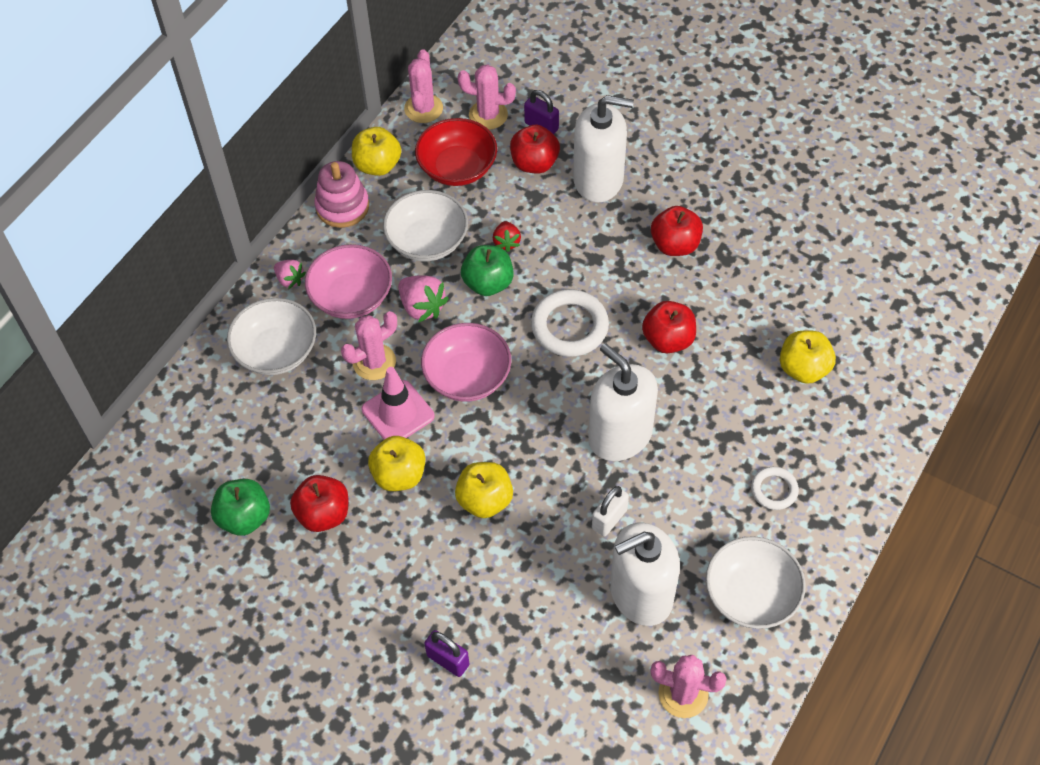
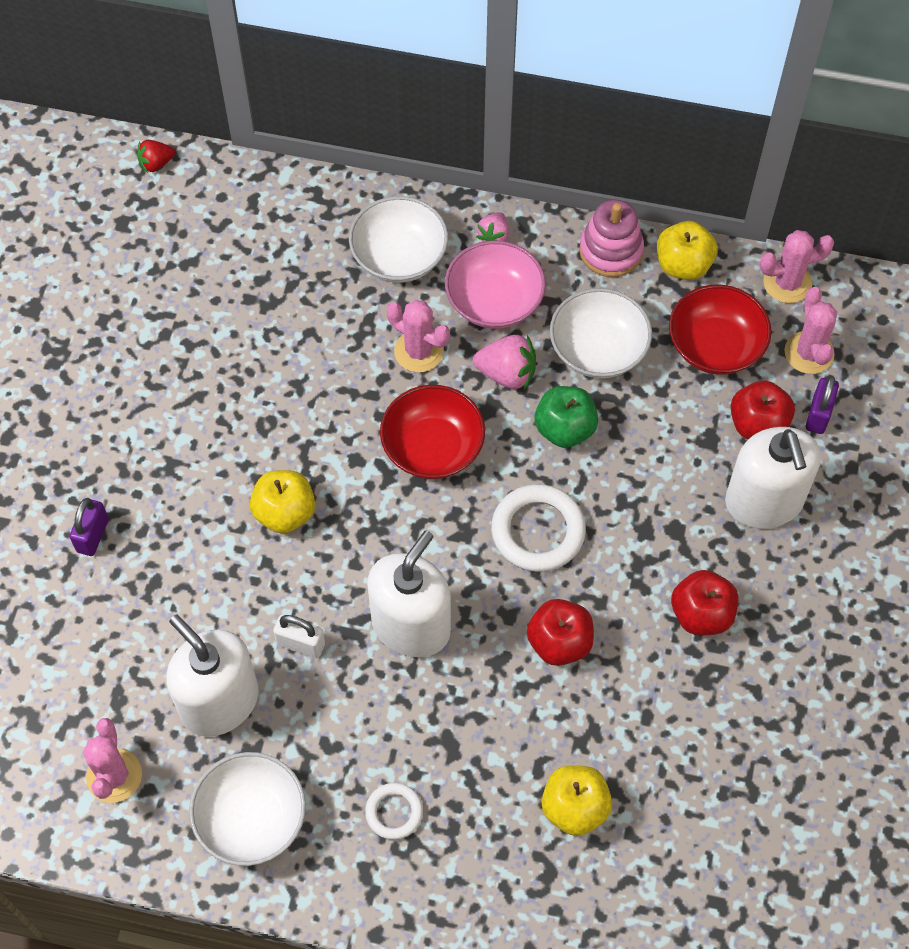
camera: 70 degrees right, 5 degrees up
green apple [211,479,270,536] -> none
red apple [290,475,348,532] -> none
pink traffic cone [362,367,435,440] -> none
yellow apple [368,436,425,491] -> none
pink strawberry [398,275,449,323] -> pink strawberry turned 105 degrees counterclockwise [473,335,536,390]
pink bowl [421,323,511,402] -> red bowl [380,385,485,479]
red strawberry [493,221,521,252] -> red strawberry moved to [137,140,175,173]

